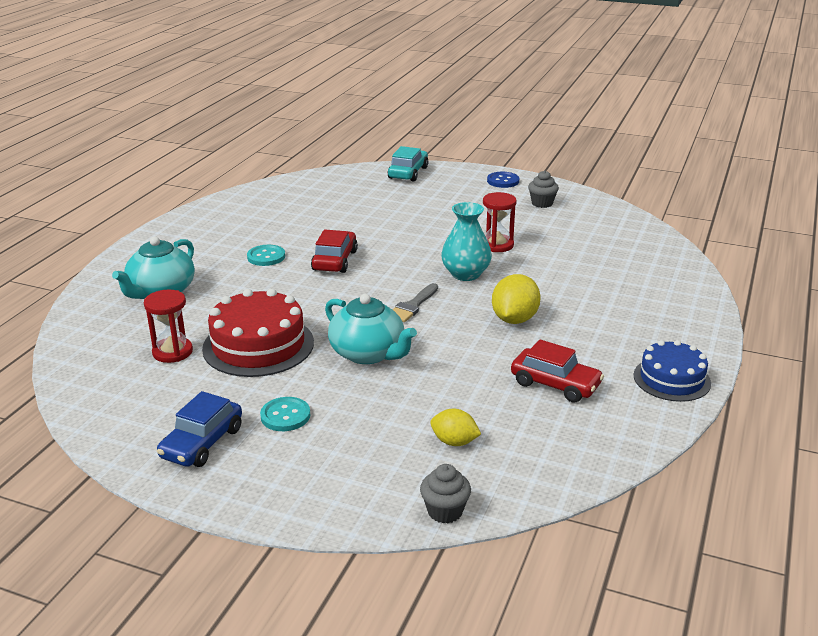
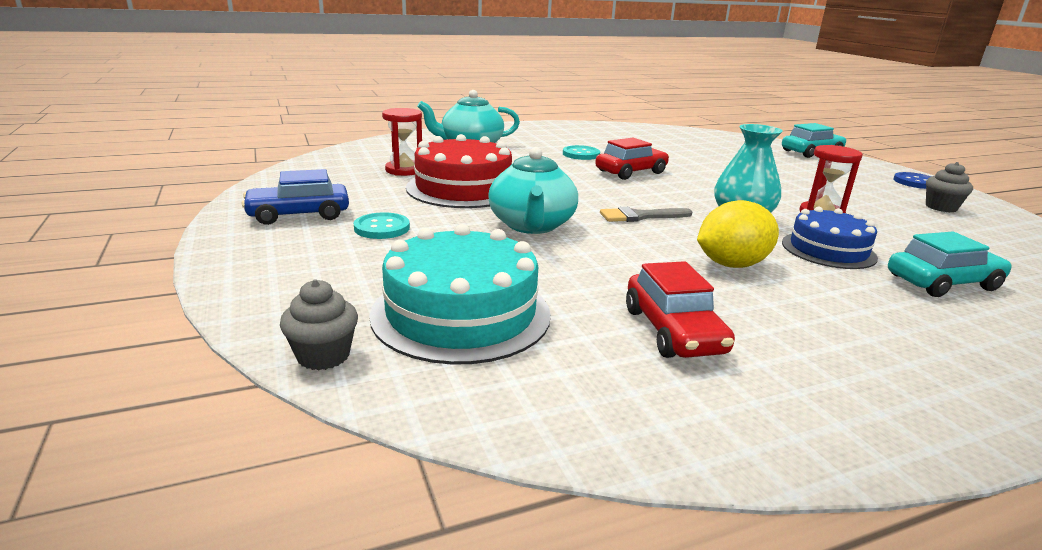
camera: 45 degrees right, 5 degrees down
yellow lemon [430,409,481,446] -> turquoise cake [369,224,551,365]
blue cake [634,340,711,402] -> blue cake moved to [782,207,878,269]
none -> turquoise car [888,232,1012,297]

